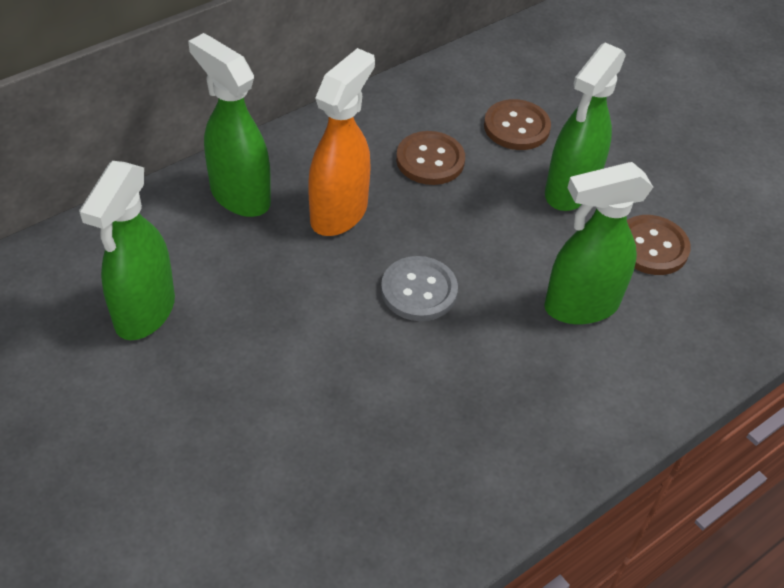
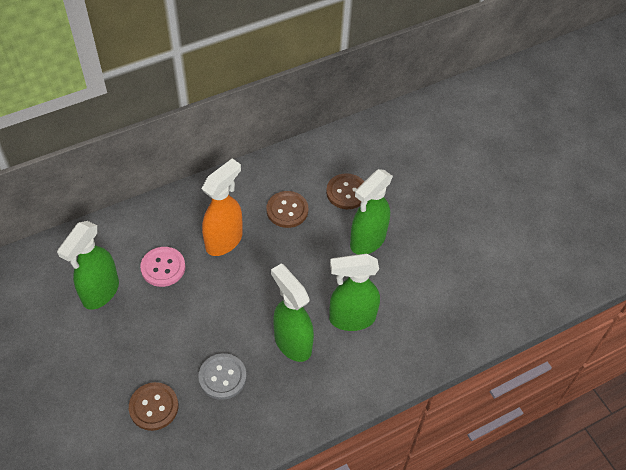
camera: 10 degrees right, 5 degrees up
green spray bottle [188,33,271,217] -> green spray bottle moved to [271,264,314,362]
grey button [381,256,458,321] -> grey button moved to [198,353,247,400]
brown button [627,215,691,275] -> brown button moved to [129,382,179,431]
none -> pink button [140,247,185,287]

